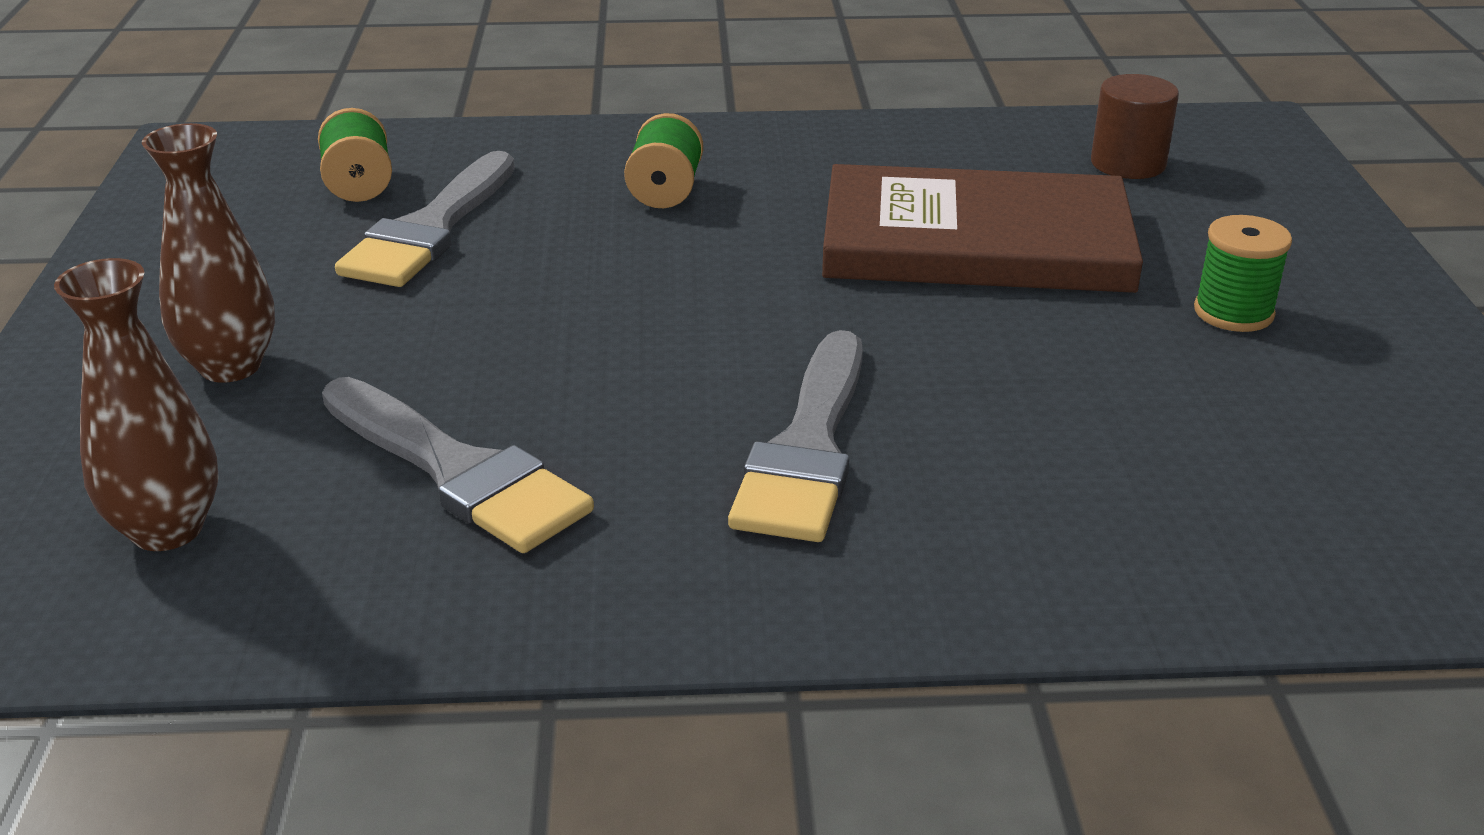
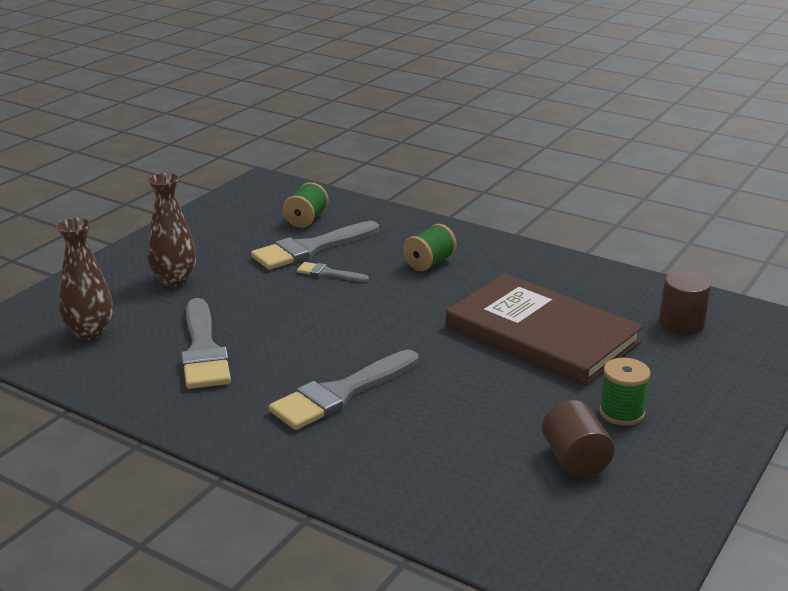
camera: 35 degrees right, 5 degrees down
none -> grey brush [297,262,369,282]
none -> brown cylinder [542,400,615,478]

